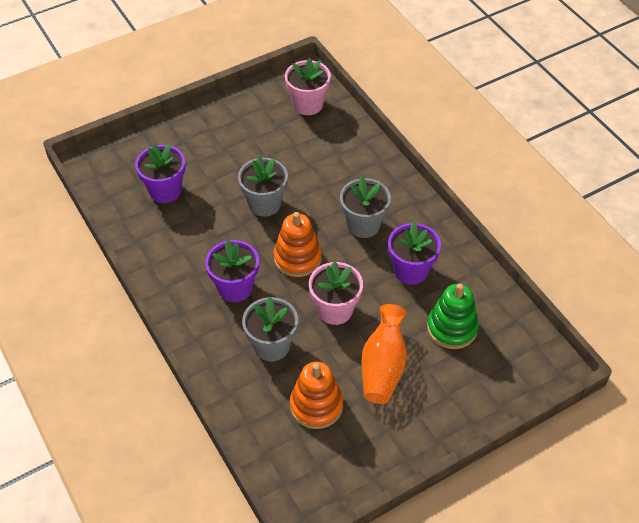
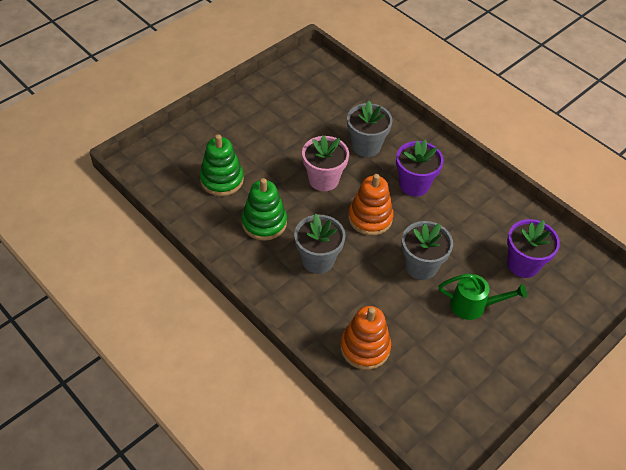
camera: 165 degrees right, 0 degrees up
pink flower pot [285,58,331,115] -> none
orange stacking toy [290,362,343,429] -> orange stacking toy moved to [340,306,391,370]
orange vase [362,304,407,404] -> none
purple flower pot [388,222,441,285] -> green stacking toy [242,178,287,241]
none -> green watering can [439,274,527,320]

